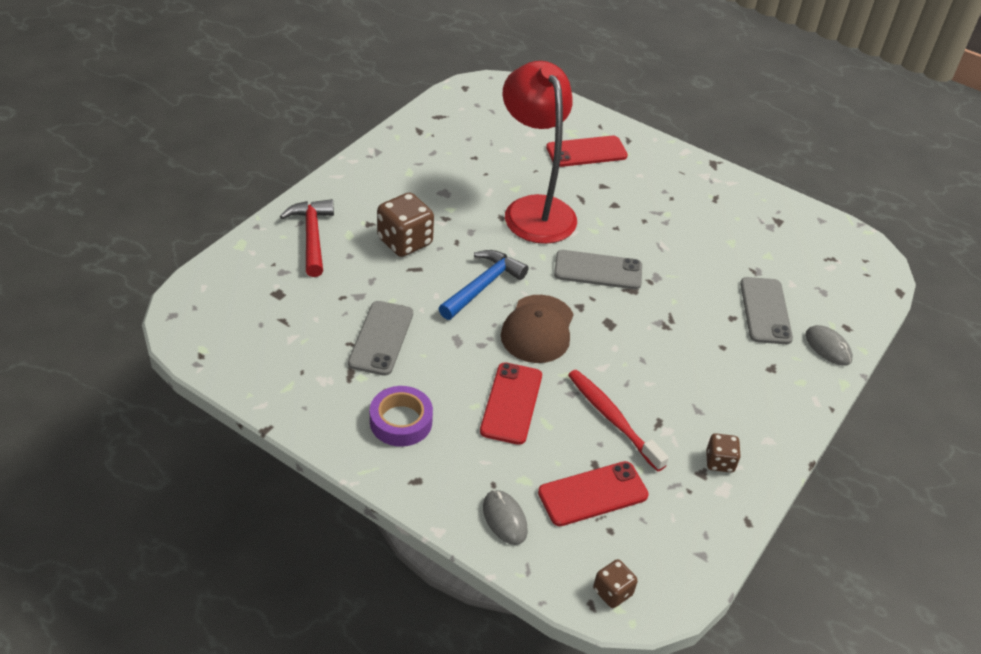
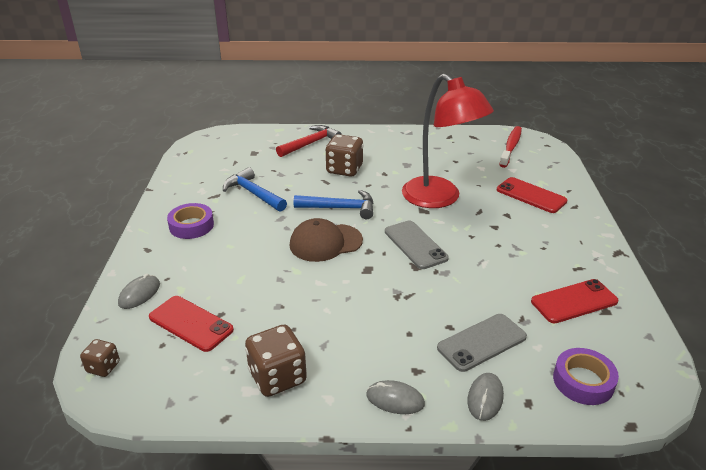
camera: 60 degrees right, 10 degrees down
grey phone [348,301,413,376] -> blue hammer [223,167,287,212]
red phone [480,362,542,445] -> red phone moved to [531,279,619,323]
red lamp [502,61,577,244] -> red lamp turned 105 degrees clockwise [402,74,494,208]
red toothbrush [568,370,669,472] -> red toothbrush moved to [499,126,522,168]
brown dice [706,433,741,473] -> brown dice [245,325,307,397], size x1.80
none -> grey mouse [366,380,425,414]
none -> purple tape [553,348,619,405]

